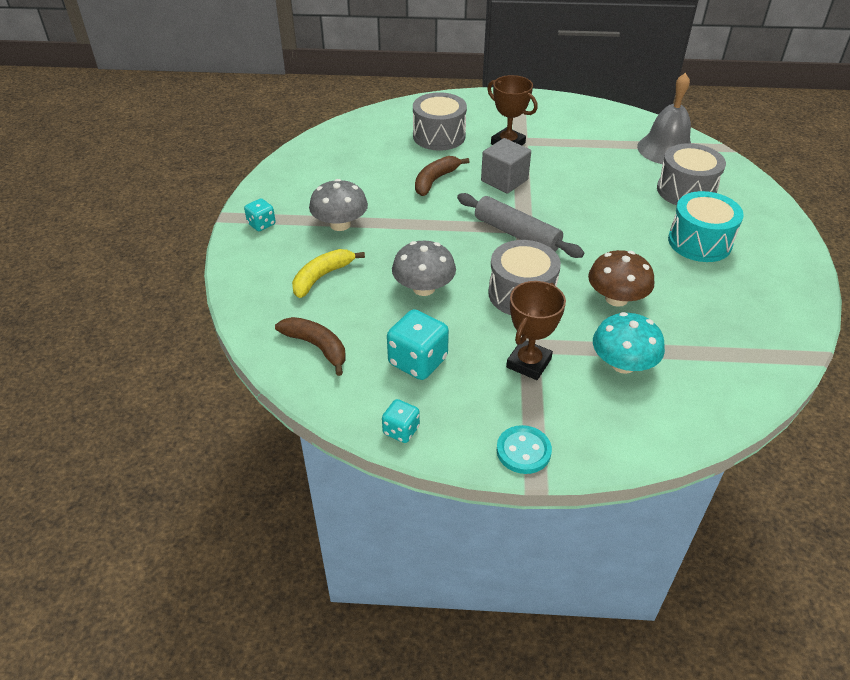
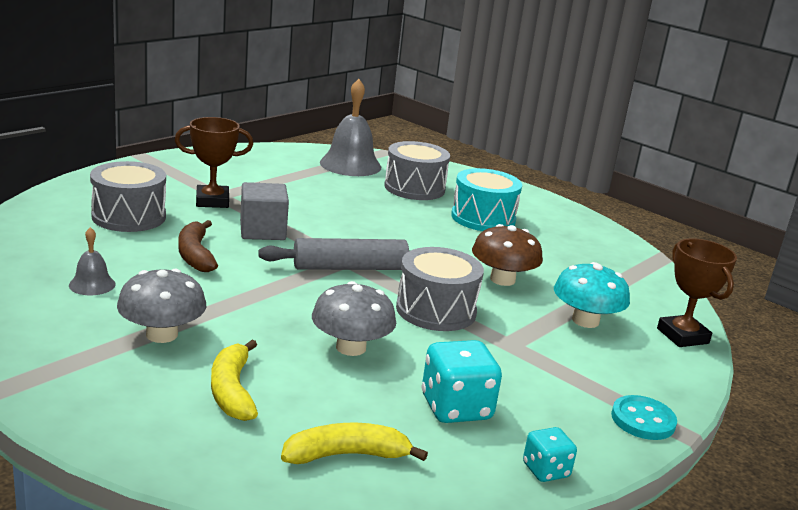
camera: 55 degrees left, 20 degrees down
turquoise dice [244,198,276,231] -> none
brown banana [275,317,346,376] -> yellow banana [281,423,428,464]
brown trophy [506,281,566,380] -> brown trophy moved to [657,238,737,347]
none -> grey bell [69,227,115,295]

